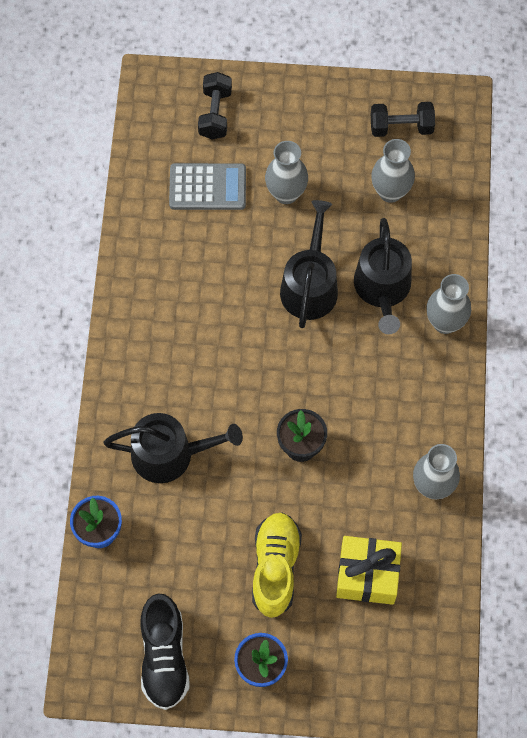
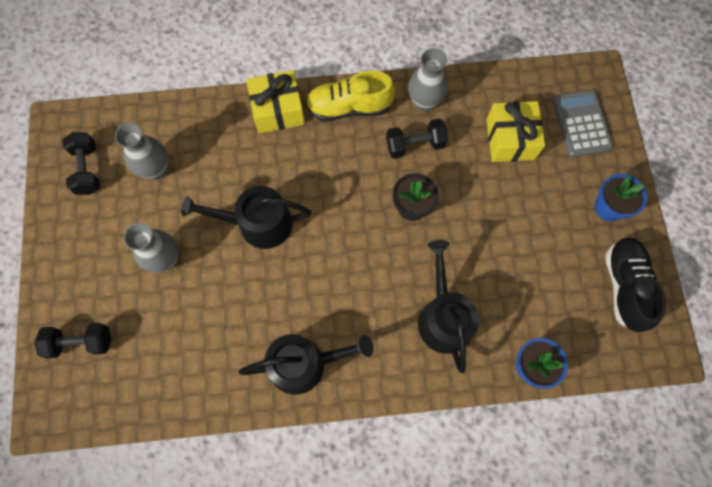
camera: 100 degrees left, 5 degrees up
black shoe [140,593,190,710] -> black shoe turned 75 degrees counterclockwise [605,237,666,332]
grey calculator [169,163,246,210] -> grey calculator moved to [552,89,613,157]
yellow shoe [252,512,302,618] -> yellow shoe moved to [306,71,395,121]
black watering can [354,218,412,334] -> black watering can moved to [239,334,374,395]
grey vase [426,274,471,334] -> yellow gift [246,70,305,134]
none -> black dumbbell [386,118,448,159]

